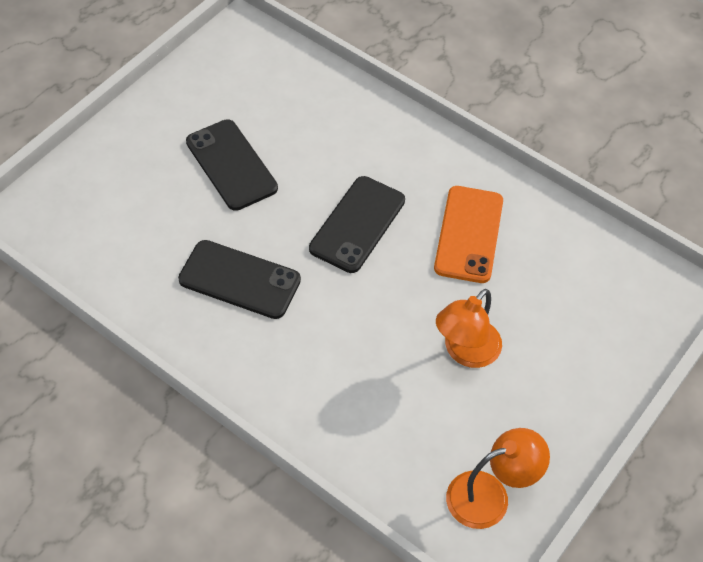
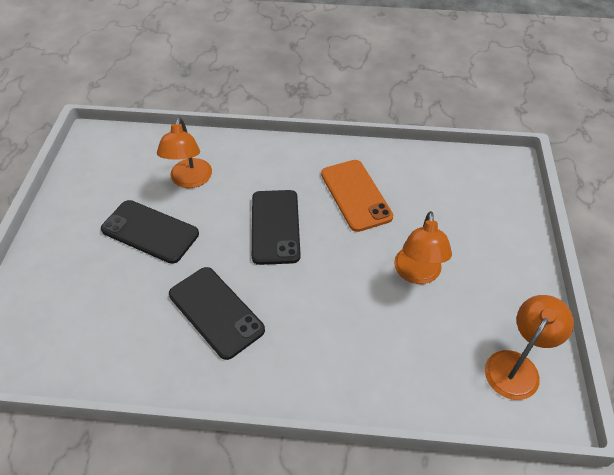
camera: 30 degrees left, 5 degrees down
black phone [178,240,301,319] -> black phone turned 60 degrees clockwise [169,267,265,360]
none -> orange lamp [157,117,212,188]

